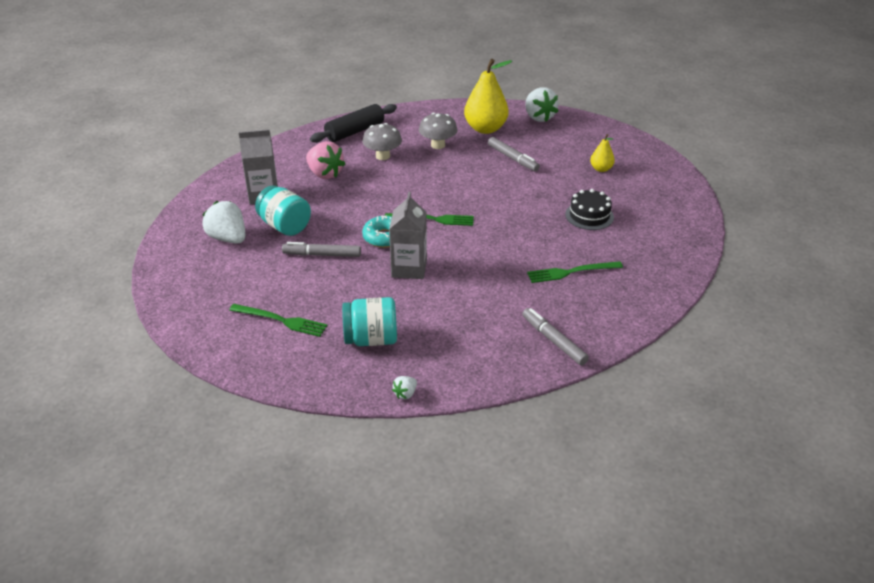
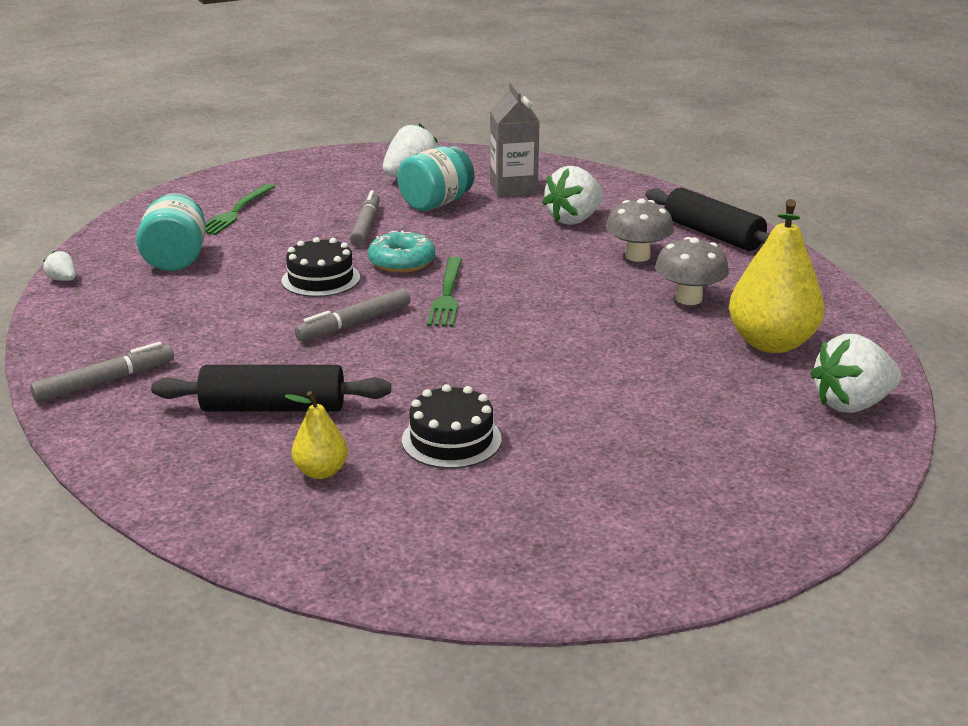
camera: 90 degrees right, 10 degrees down
pink strawberry [306,141,345,179] -> white strawberry [542,166,603,225]
grey carton [389,192,427,279] -> black cake [281,237,360,297]
grey marker [488,137,540,171] -> grey marker moved to [295,288,410,341]
green fork [527,261,623,283] -> black rolling pin [151,365,391,412]
yellow pear [590,134,615,172] -> yellow pear moved to [285,391,348,479]

